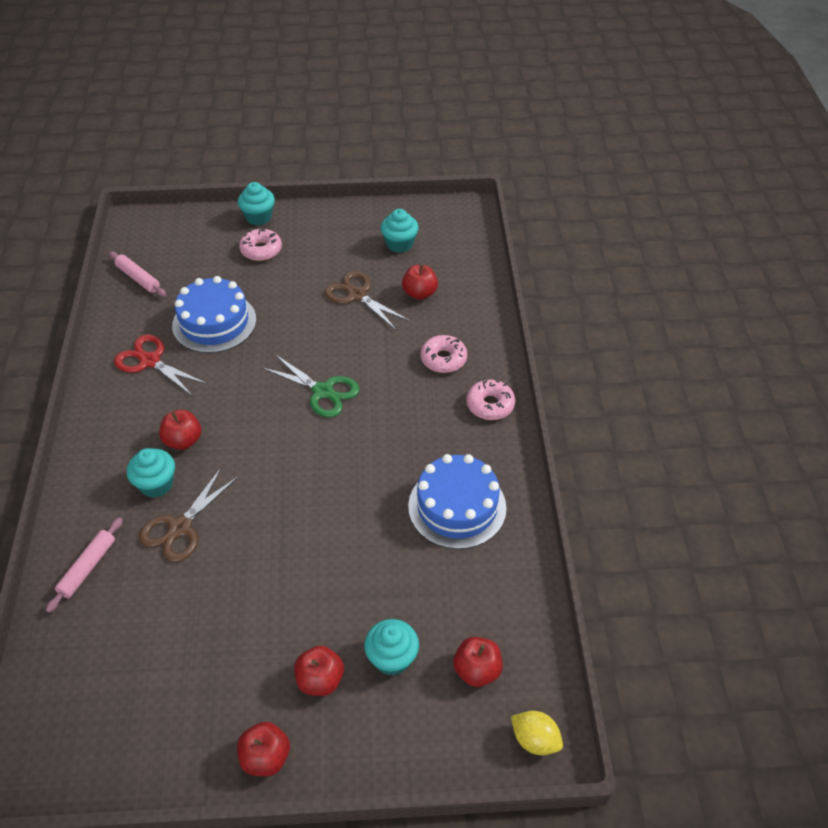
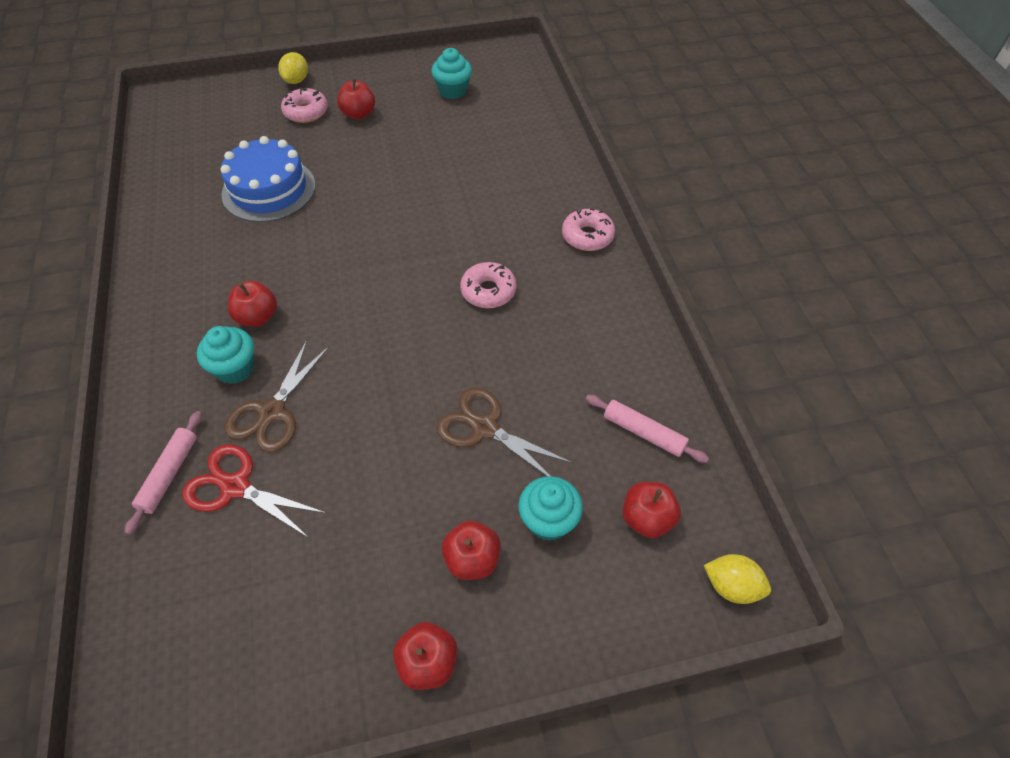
camera: 10 degrees left, 5 degrees up
pink rolling pin [109,251,166,296] -> pink rolling pin moved to [586,395,709,463]
red scissors [114,334,208,395] -> red scissors moved to [182,444,326,538]
turquoise cupcake [238,182,275,225] -> yellow lemon [279,52,308,84]
green scissors [261,354,359,417] -> none
brown scissors [324,271,411,331] -> brown scissors moved to [437,387,573,477]
red apple [402,264,438,300] -> red apple moved to [337,78,375,120]
blue cake [408,454,506,549] -> none
pink donut [420,335,467,373] -> pink donut moved to [460,262,517,308]

